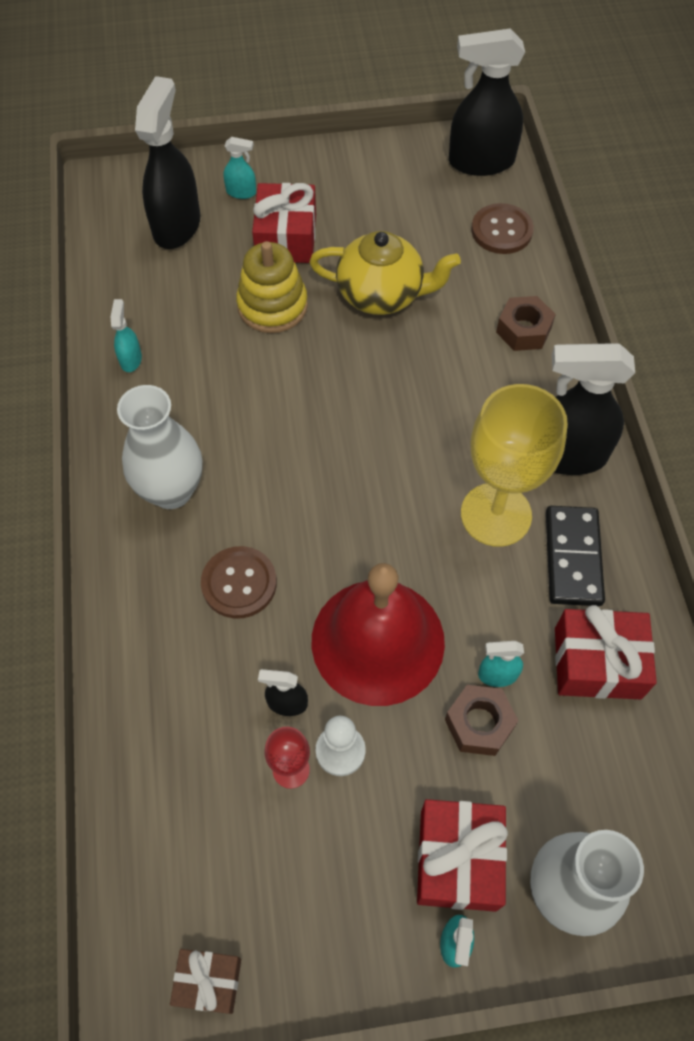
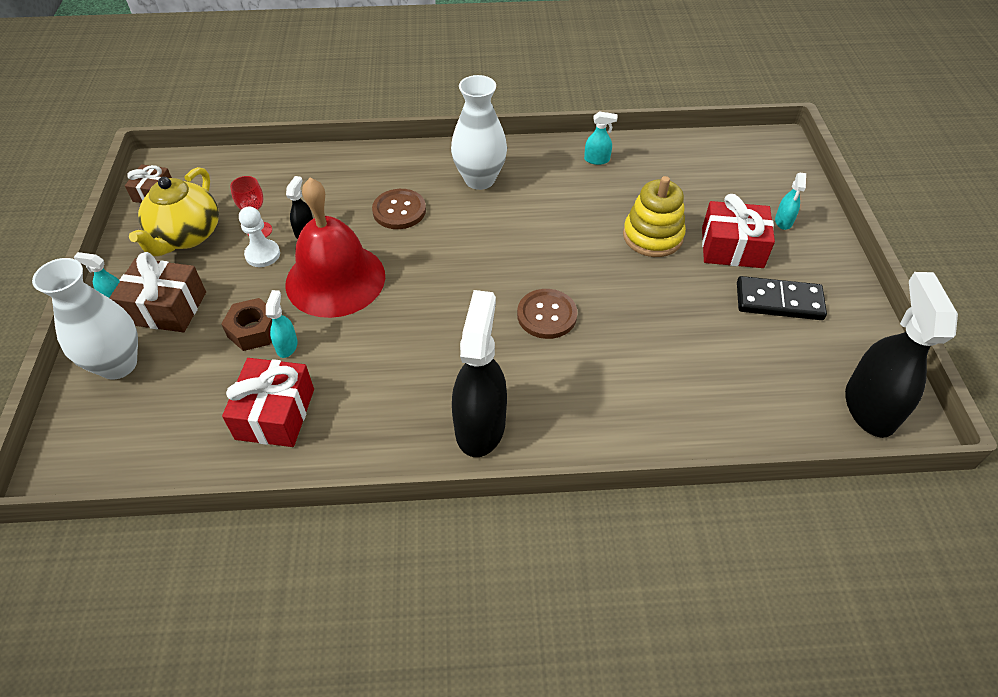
camera: 95 degrees right, 10 degrees down
black spray bottle [135,76,201,249] -> none
yellow teapot [309,231,461,315] -> yellow teapot moved to [129,167,219,256]
red gift [417,799,508,912] -> brown gift [110,252,206,332]
yellow goblet [461,384,568,547] -> none
brown button [471,203,534,254] -> brown button moved to [517,289,578,339]
brown nut [496,296,556,351] -> none
black domino [546,506,605,606] -> black domino moved to [737,276,827,320]

